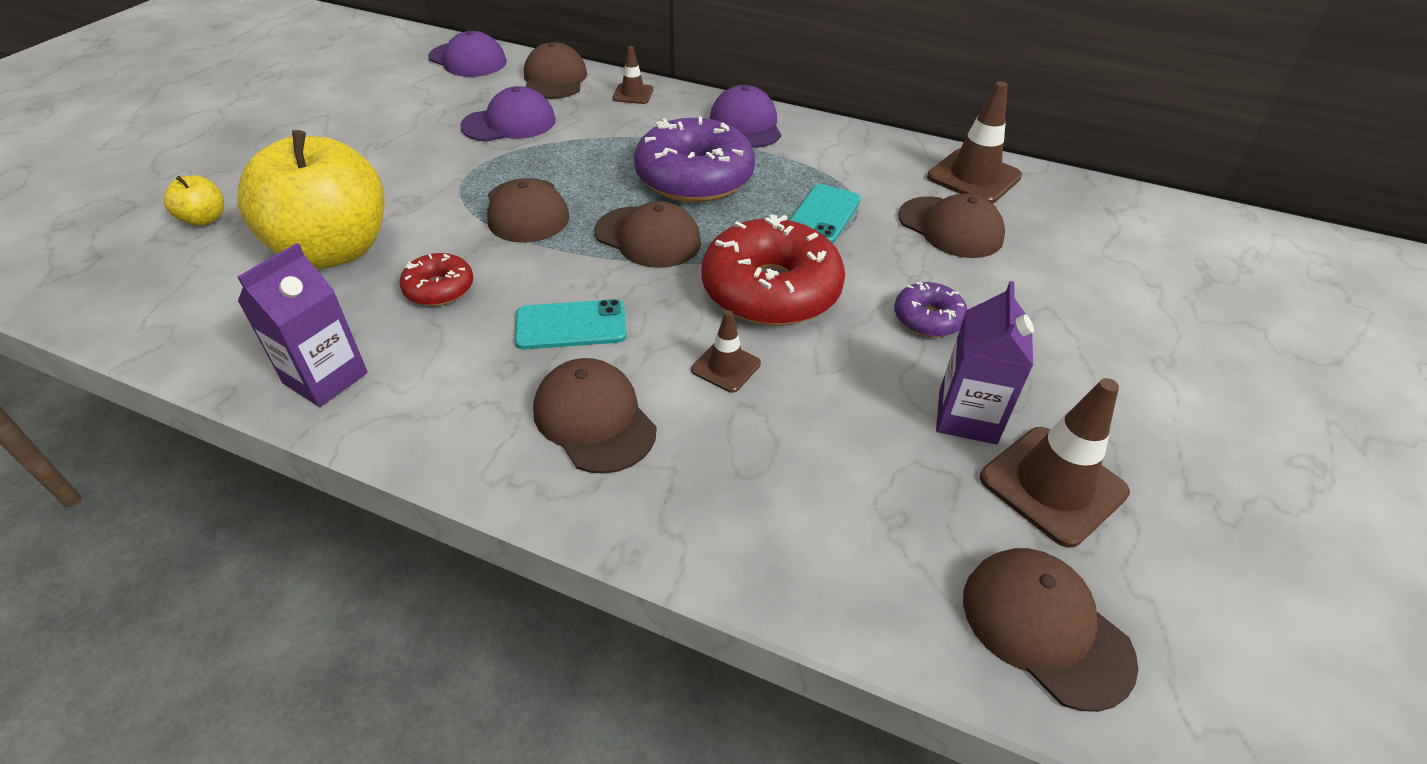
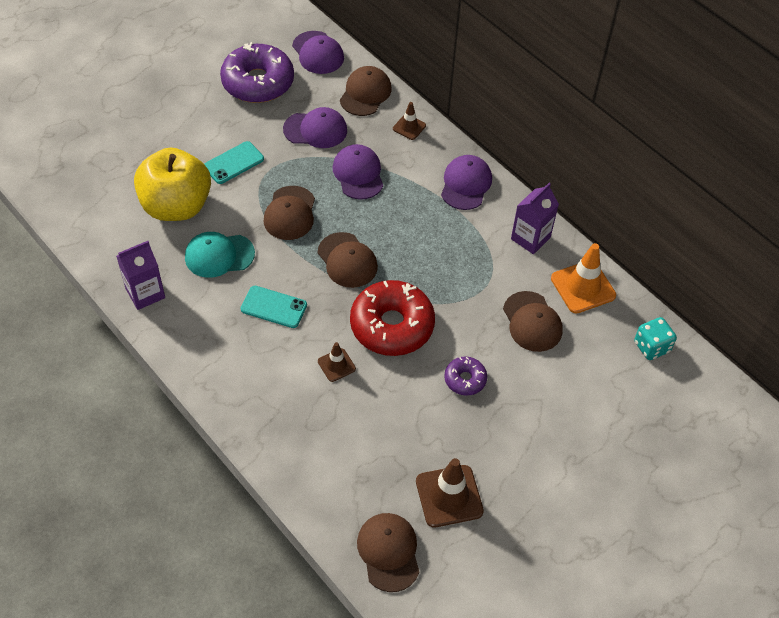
camera: 25 degrees right, 10 degrees up
yellow apple [164,175,224,226] -> none
red donut [400,253,473,306] -> turquoise cap [185,232,255,278]
brown cap [533,358,657,474] -> none
purple donut [634,117,755,202] -> purple donut moved to [220,42,294,103]
turquoise phone [790,184,861,243] -> turquoise phone moved to [204,141,264,184]
brown traffic cone [927,81,1022,204] -> orange traffic cone [551,243,616,314]
purple carton [936,281,1034,444] -> purple carton moved to [511,183,559,254]
none -> purple cap [332,144,383,200]
none -> turquoise dice [634,317,677,360]

